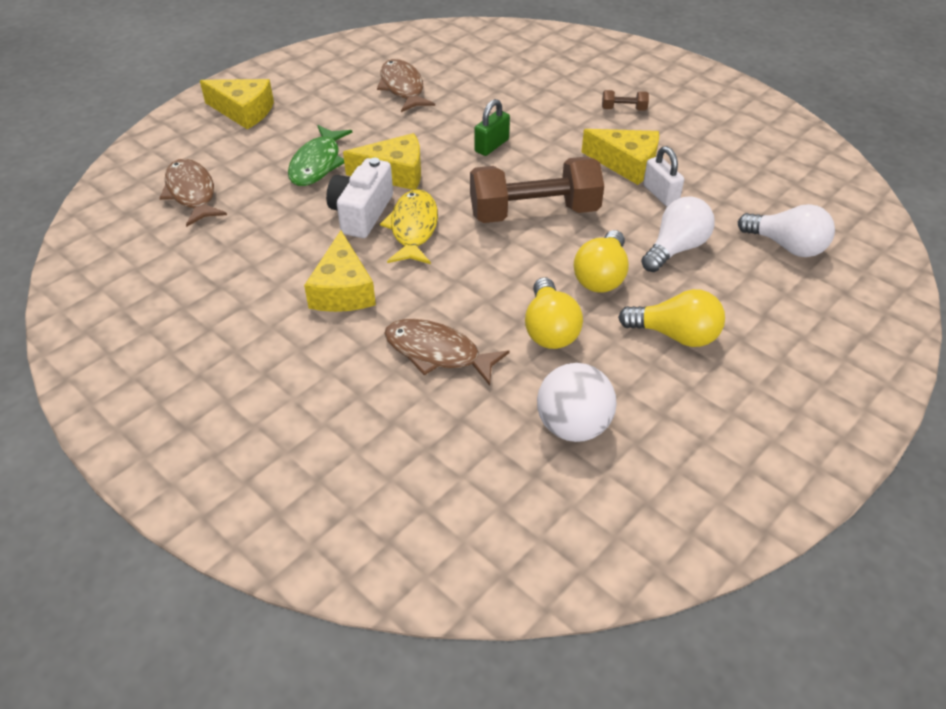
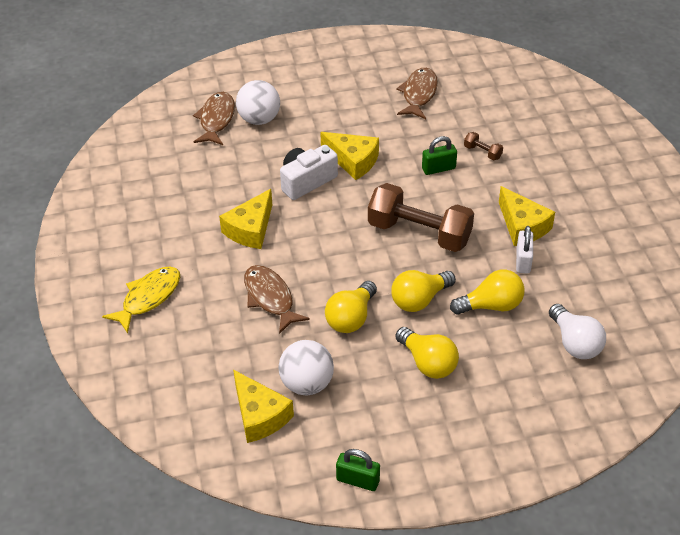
camera: 35 degrees right, 0 degrees up
yellow cheese [200,79,274,129] -> yellow cheese moved to [233,370,294,443]
green fish [288,125,353,186] -> none
yellow fish [380,189,438,264] -> yellow fish moved to [102,266,180,333]
brown dumbbell [602,90,649,111] -> brown dumbbell moved to [464,132,503,160]
white light bulb [641,197,715,272] -> yellow light bulb [450,269,525,315]
none -> white ball [236,80,280,125]
none -> green padlock [336,449,380,491]

